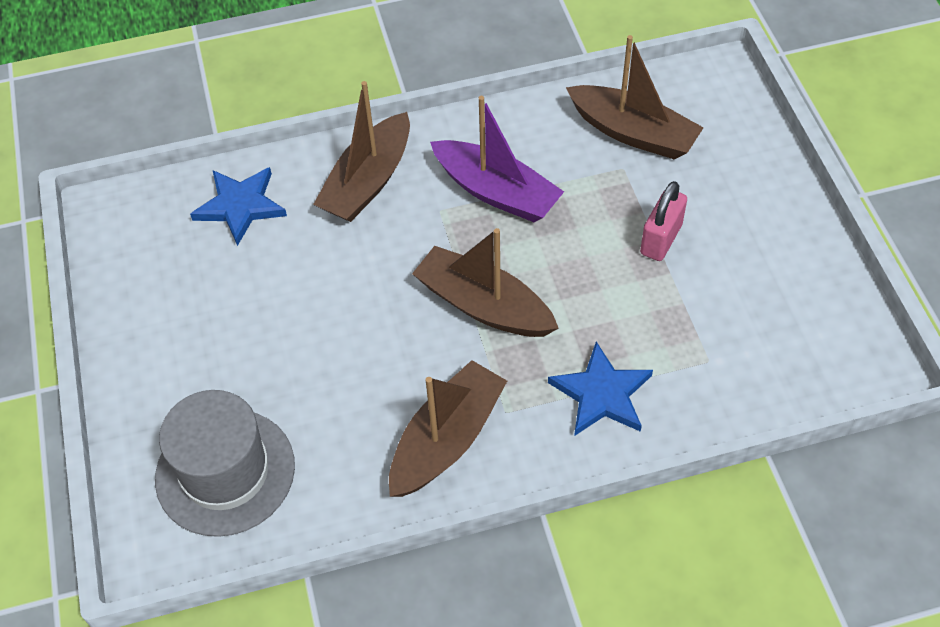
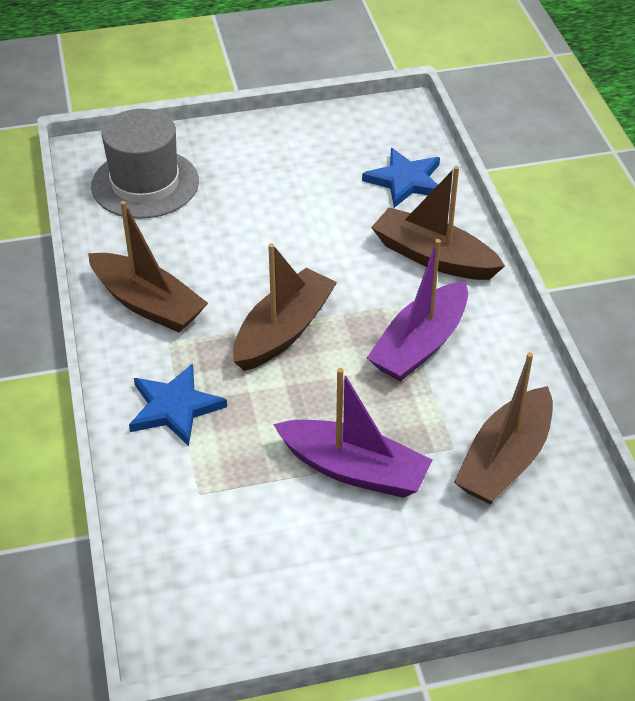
camera: 90 degrees right, 10 degrees down
pink padlock [640,181,687,261] -> purple boat [273,368,432,498]

